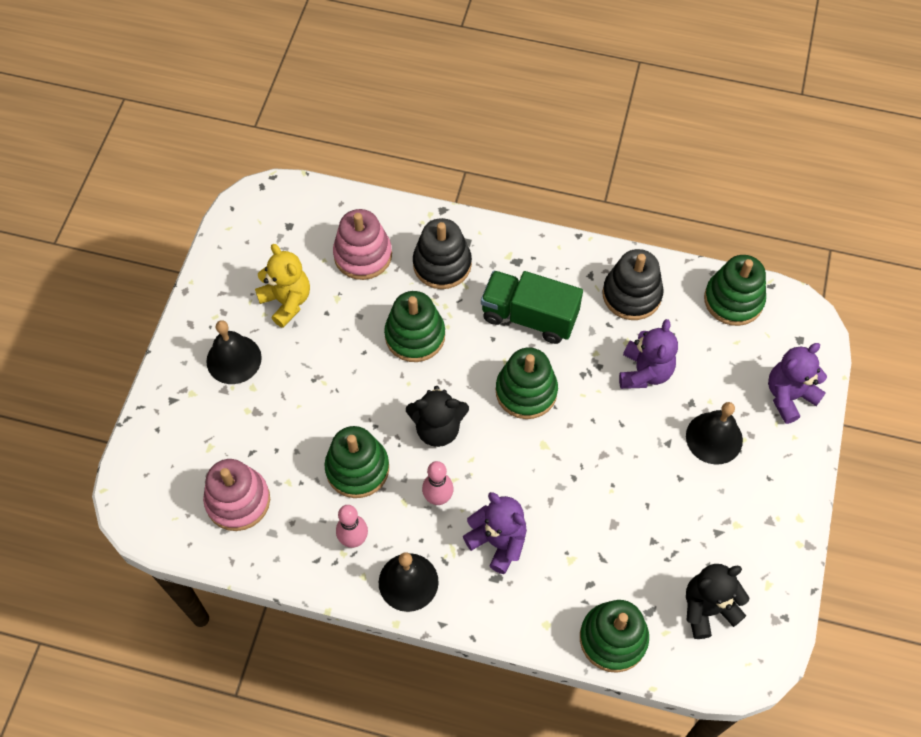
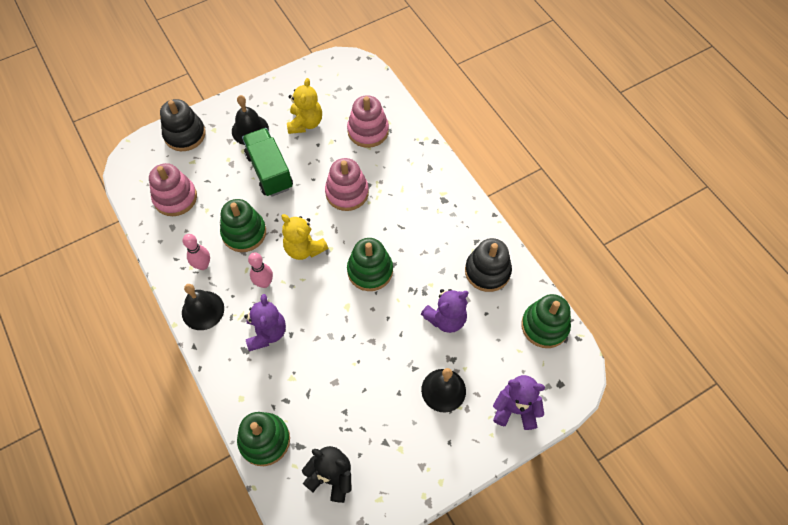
camera: 45 degrees right, 0 degrees up
green stacking toy [384,291,445,362] -> pink stacking toy [325,158,369,211]
black teddy bear [406,386,469,447] -> yellow teddy bear [281,214,328,260]
black stacking toy [413,218,472,289] -> black stacking toy moved to [160,99,205,151]
green truck [481,271,583,344] -> green truck moved to [242,128,293,197]

